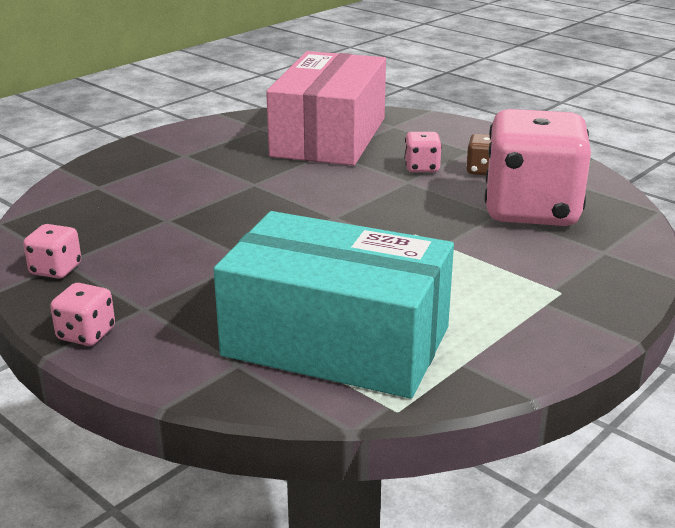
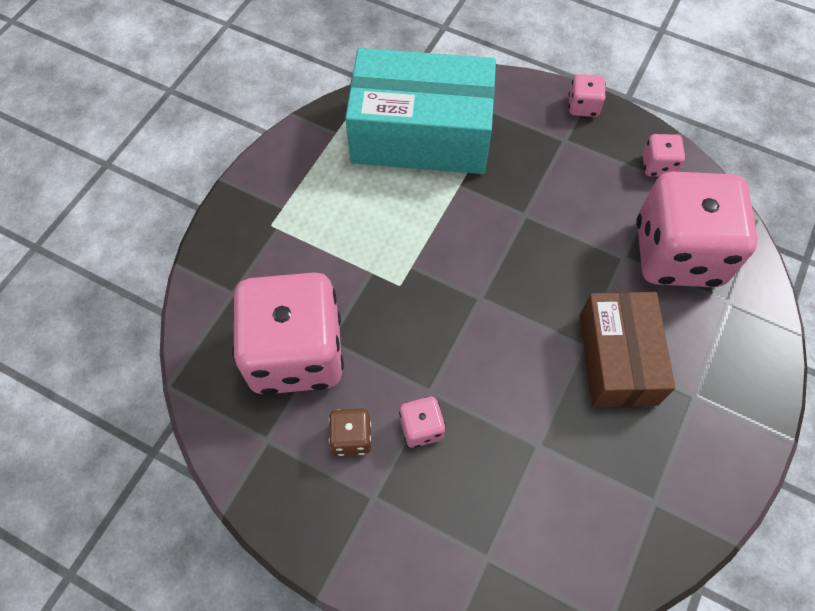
camera: 165 degrees right, 35 degrees up
pink box [266,51,386,165] -> none
none -> brown box [580,292,675,407]
none -> pink dice [636,171,758,287]

